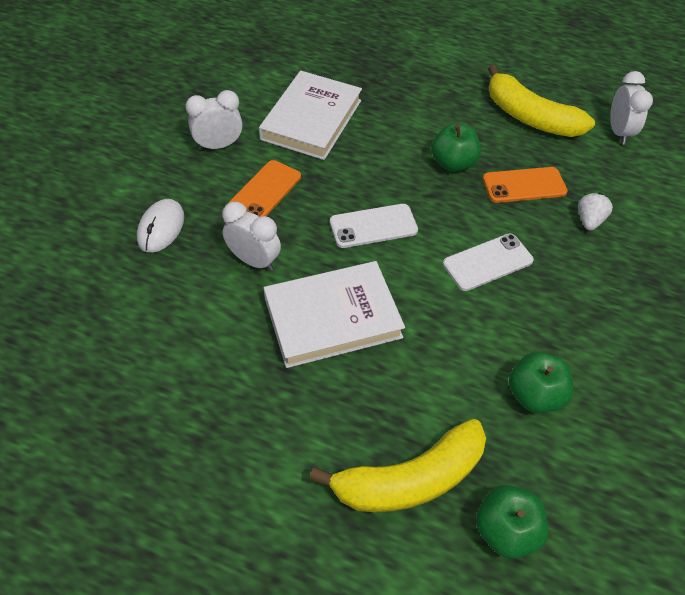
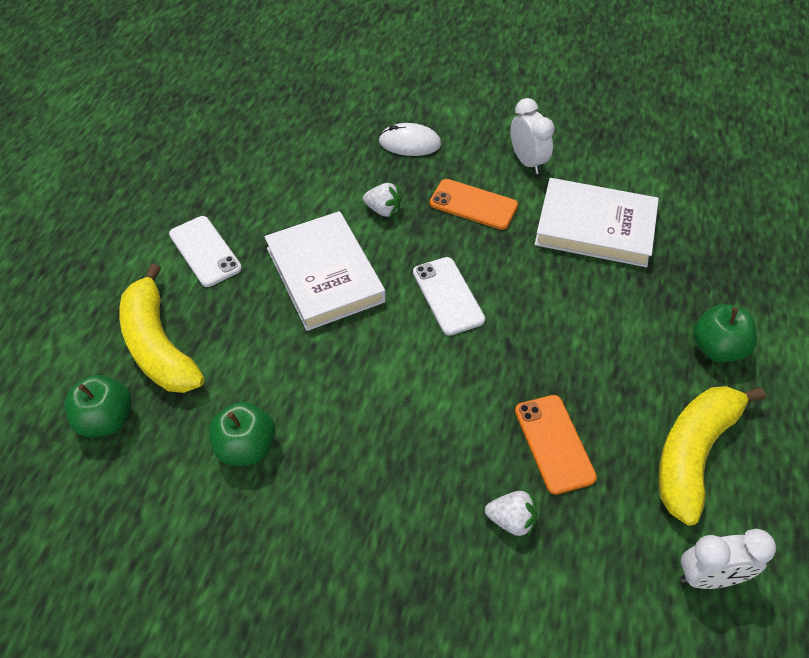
camera: 85 degrees right, 0 degrees up
white clock [222,202,281,271] -> white strawberry [363,183,402,217]
green apple [431,123,481,172] -> green apple moved to [693,304,757,362]
white phone [443,233,534,291] -> white phone moved to [169,216,242,287]

